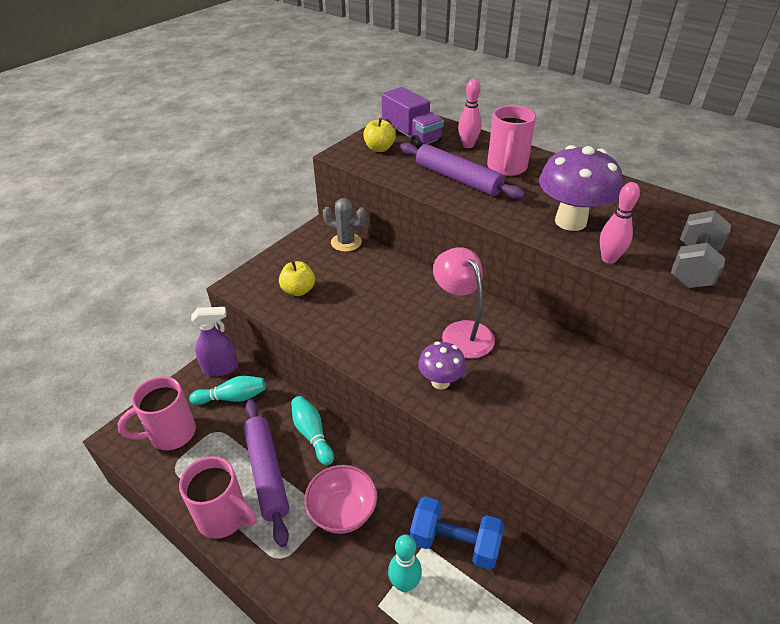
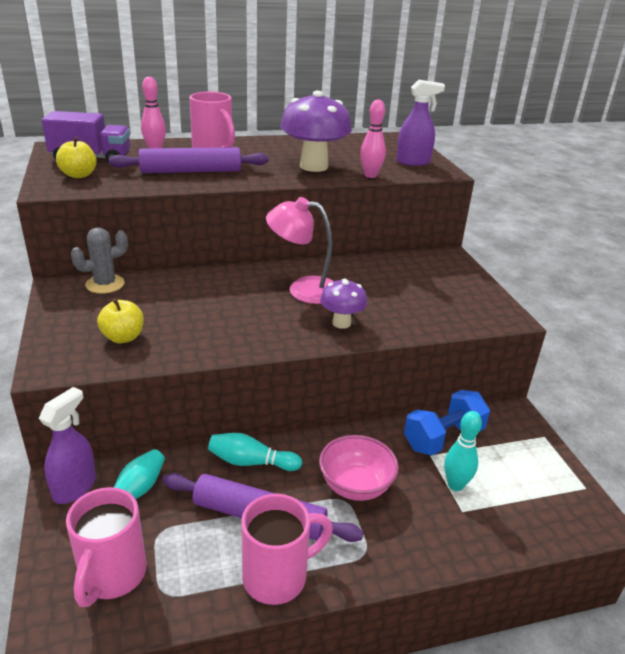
camera: 55 degrees left, 10 degrees down
grey dumbbell [671,210,731,288] -> purple spray bottle [396,80,445,166]

